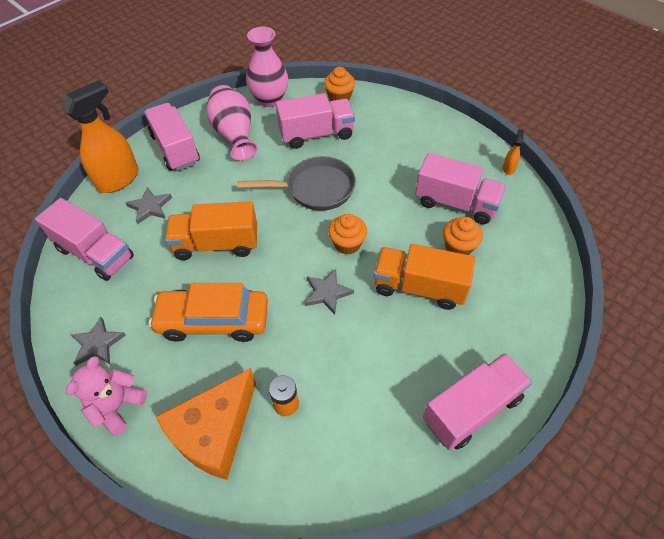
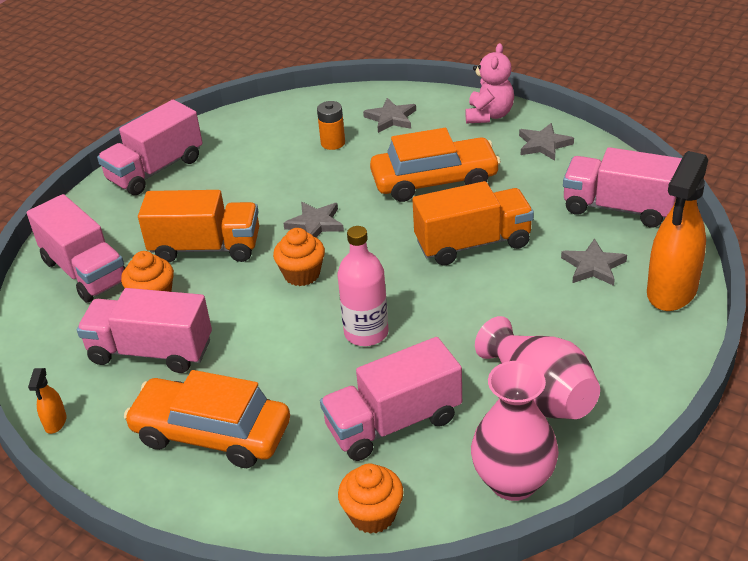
camera: 170 degrees right, 15 degrees down
pink truck [144,103,200,171] -> pink truck moved to [27,194,125,303]
orange cheese [155,368,256,480] -> grey star [363,98,416,133]
grey pan [237,156,356,211] -> pink bottle [337,226,389,346]
none -> orange car [124,370,290,468]

